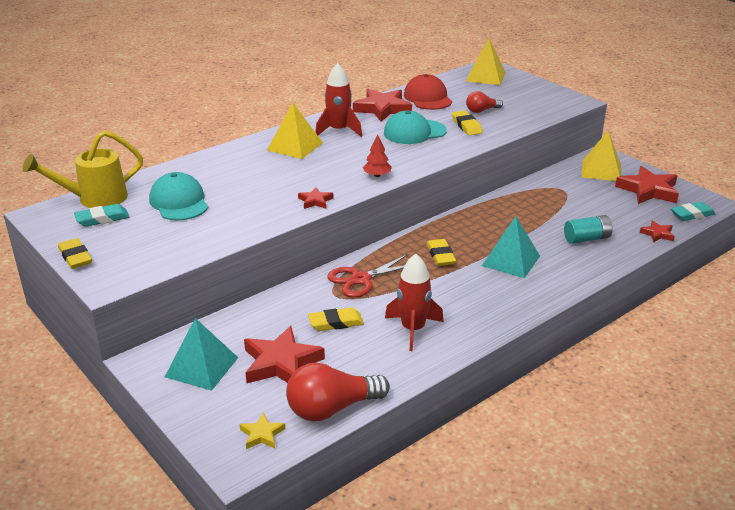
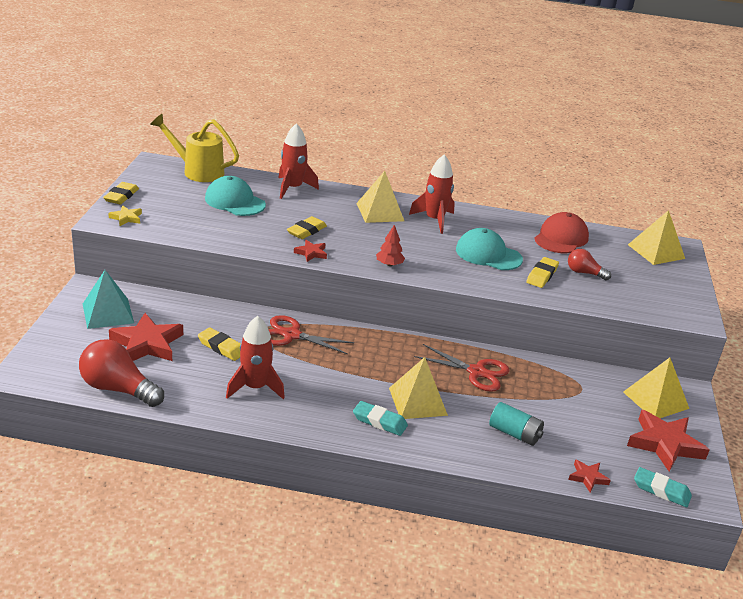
camera: 45 degrees right, 0 degrees up
turquoise eraser [74,204,129,227] -> turquoise eraser moved to [353,401,408,436]
turquoise cap [149,172,208,220] -> turquoise cap turned 75 degrees counterclockwise [205,176,266,216]
yellow star [239,412,285,449] -> yellow star moved to [108,205,142,226]
red star [353,89,412,122] -> none
yellow eraser [427,239,456,266] -> yellow eraser moved to [287,216,327,239]
turquoise pyramid [482,216,540,278] -> yellow pyramid [389,357,448,419]
none -> red rocket [279,123,319,199]
none -> red scissors [414,344,510,392]

